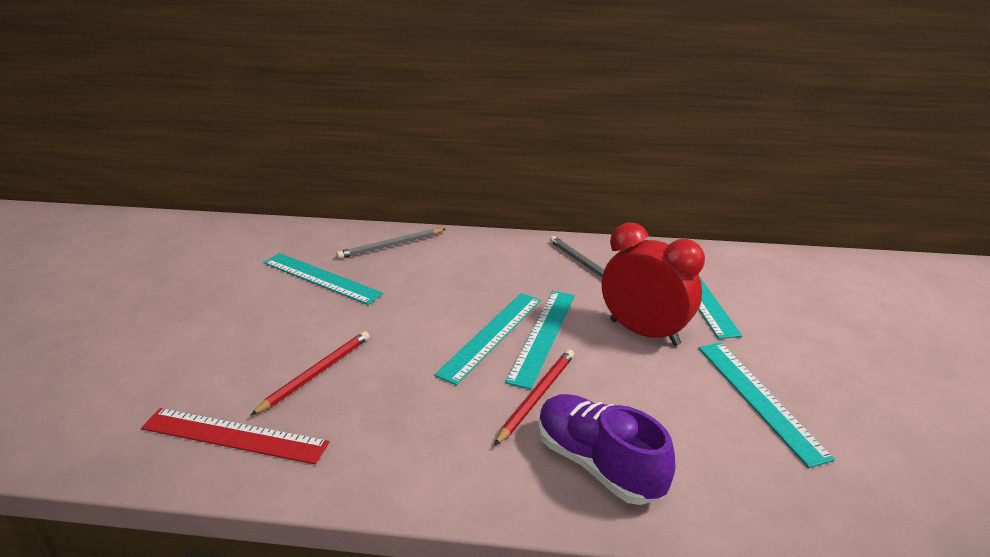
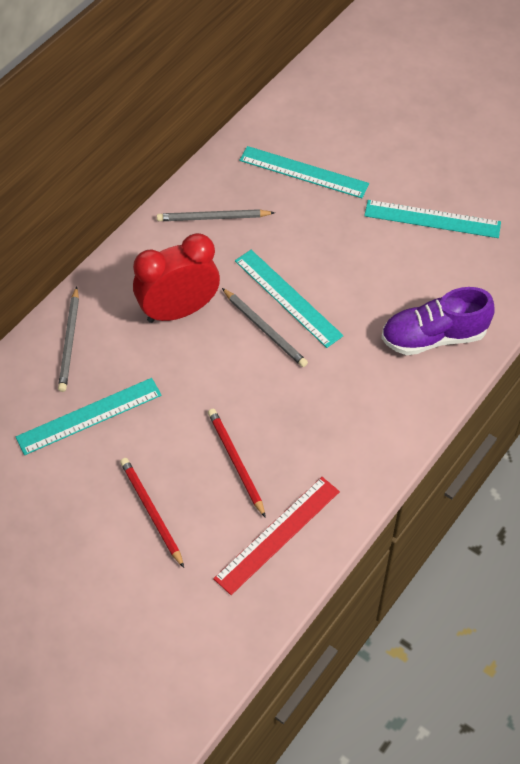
camera: 60 degrees left, 25 degrees up
turquoise ruler [434,293,541,385] -> grey pencil [222,288,308,367]
red pencil [494,350,574,446] -> red pencil moved to [120,458,184,568]
red clock [602,222,705,346] -> red clock moved to [133,233,220,323]

